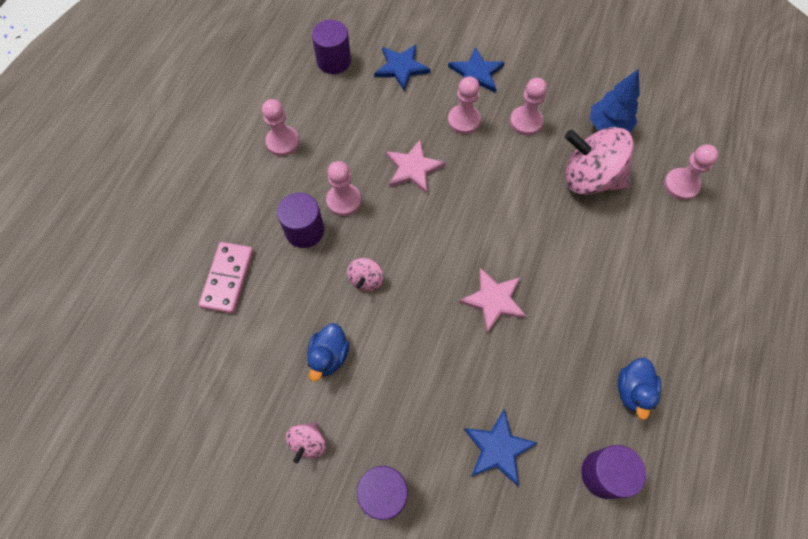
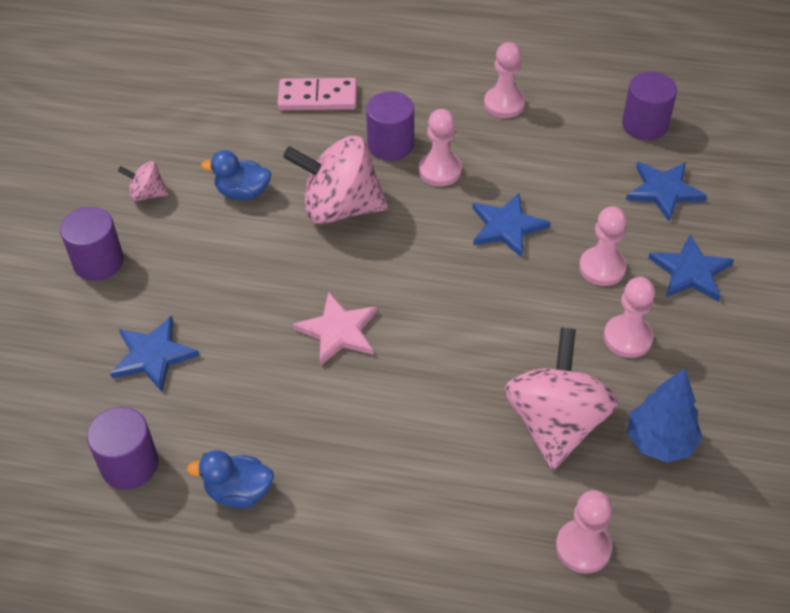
camera: 80 degrees right, 15 degrees down
pink spinning top [347,258,384,292] -> pink spinning top [283,136,388,224], size x2.14
pink star [386,140,446,194] -> blue star [473,193,550,258]

